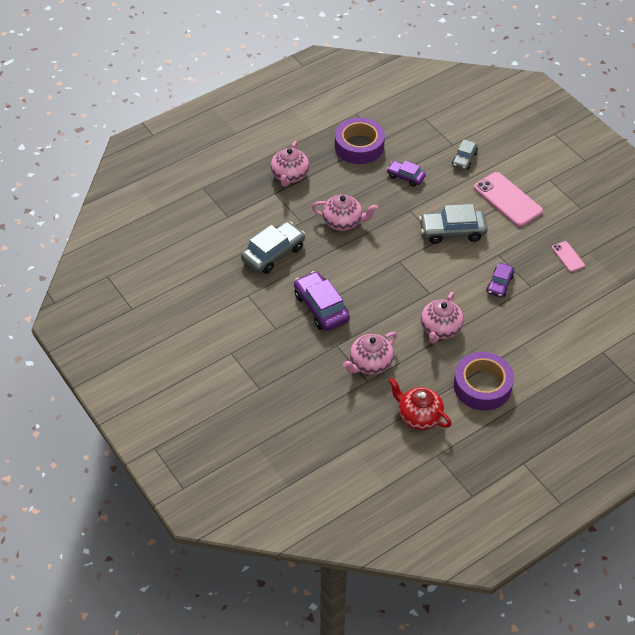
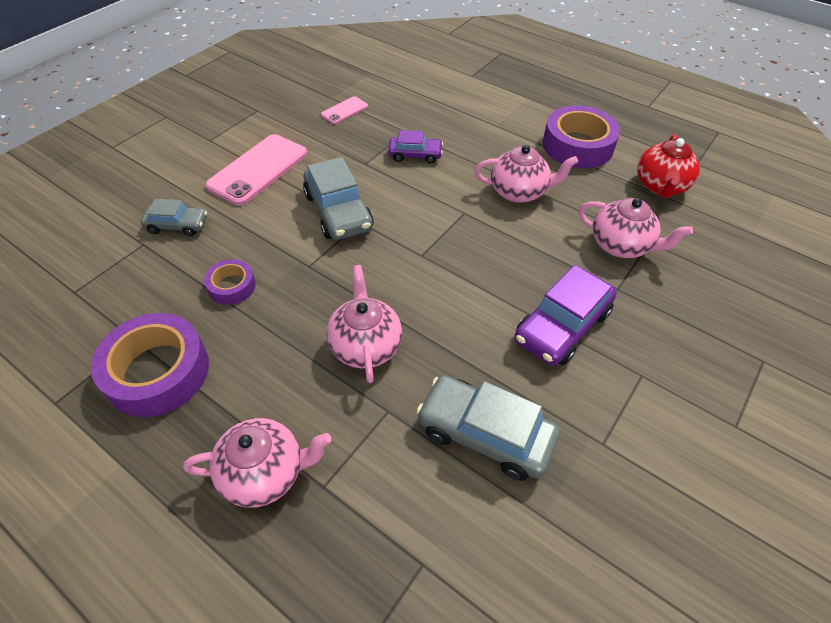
camera: 110 degrees left, 0 degrees up
purple car [387,160,426,187] -> purple tape [204,259,256,305]

